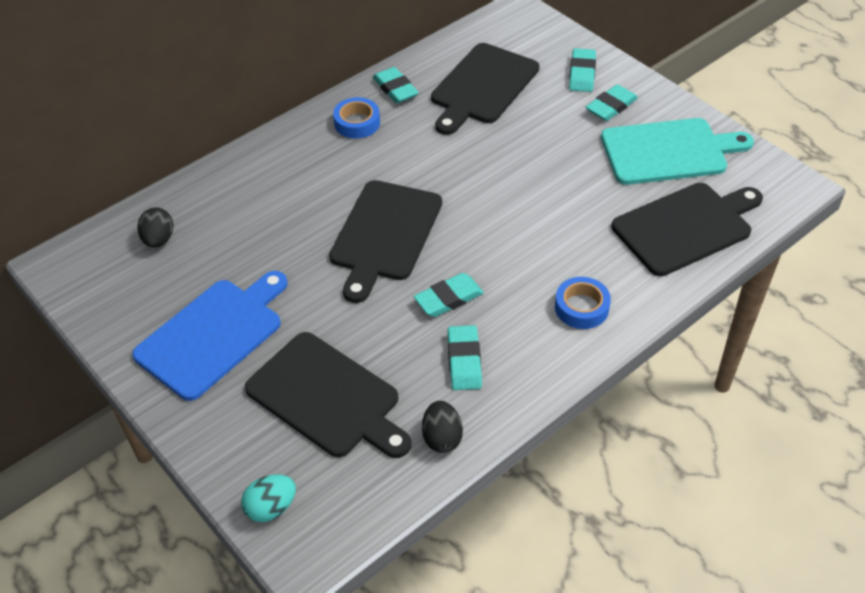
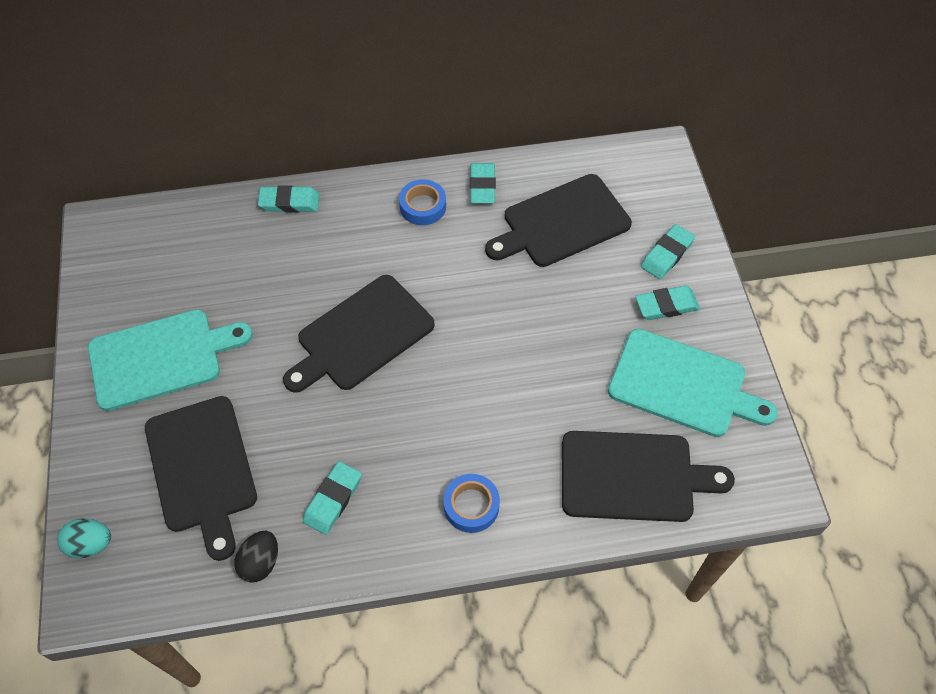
camera: 30 degrees right, 10 degrees up
blue cutting board [132,271,288,401] -> turquoise cutting board [88,309,253,411]
black egg [137,207,174,248] -> none
turquoise eraser [414,273,484,317] -> turquoise eraser moved to [258,185,319,212]

